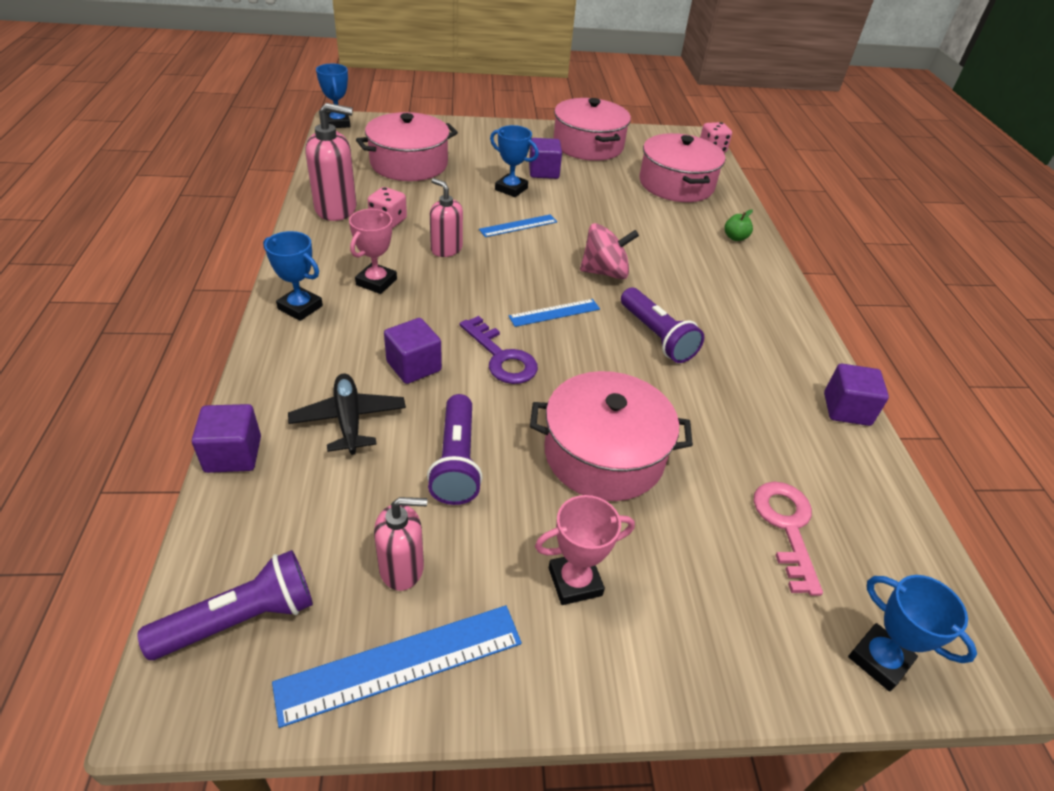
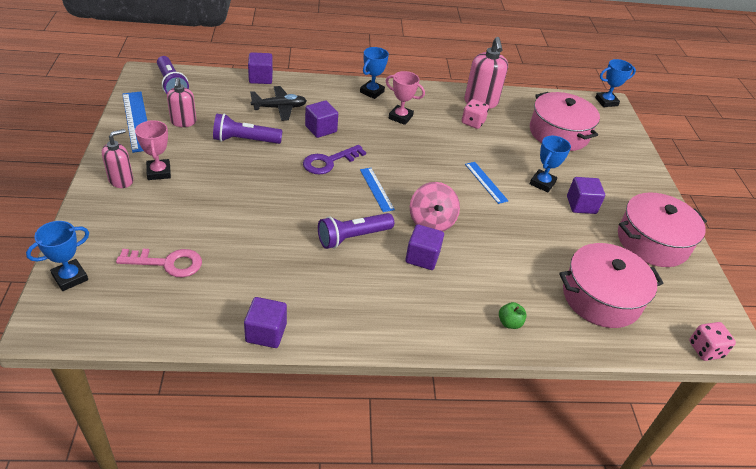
camera: 90 degrees right, 0 degrees up
pink soap dispenser [430,178,463,257] -> pink soap dispenser moved to [102,129,134,188]
pink pot [530,371,693,501] -> none
none -> purple cube [405,224,444,270]

